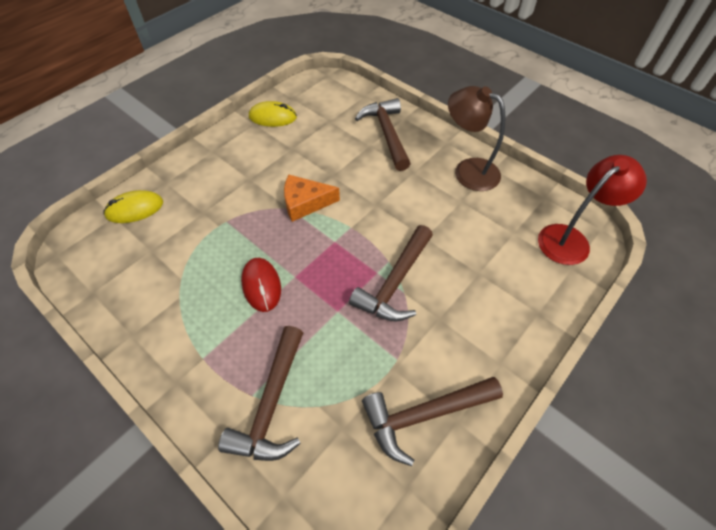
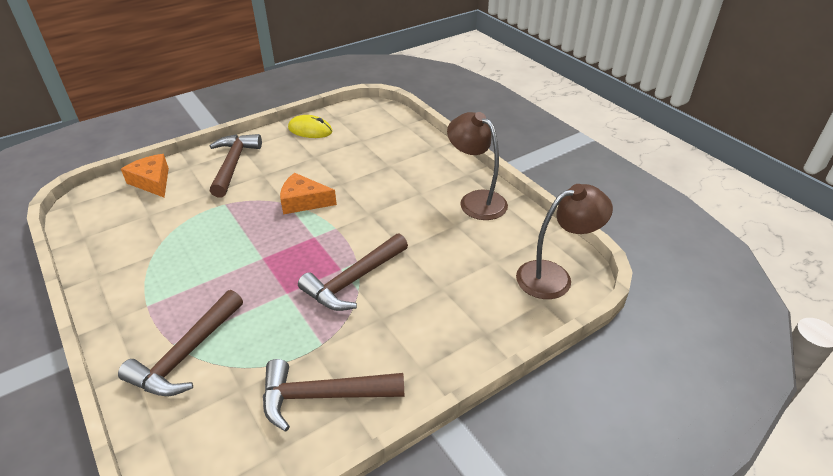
camera: 15 degrees right, 15 degrees down
yellow mouse [103,190,163,223] -> orange cheese [121,154,169,197]
red mouse [241,258,281,312] -> none
brown hammer [355,98,411,171] -> brown hammer moved to [210,134,262,197]
red lamp [538,155,647,265] -> brown lamp [516,184,613,299]

